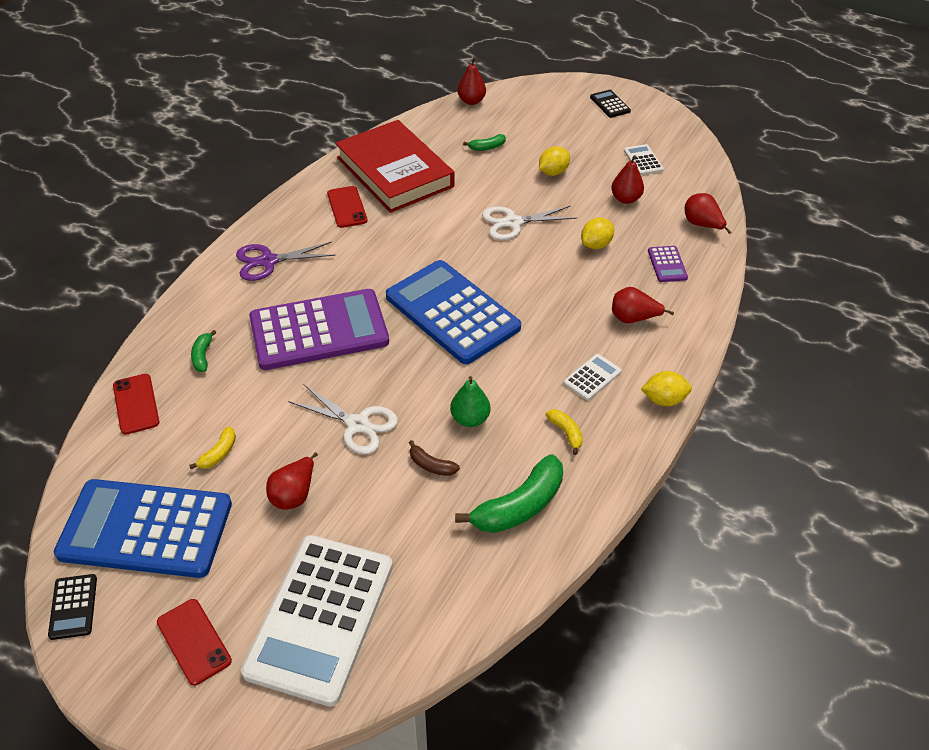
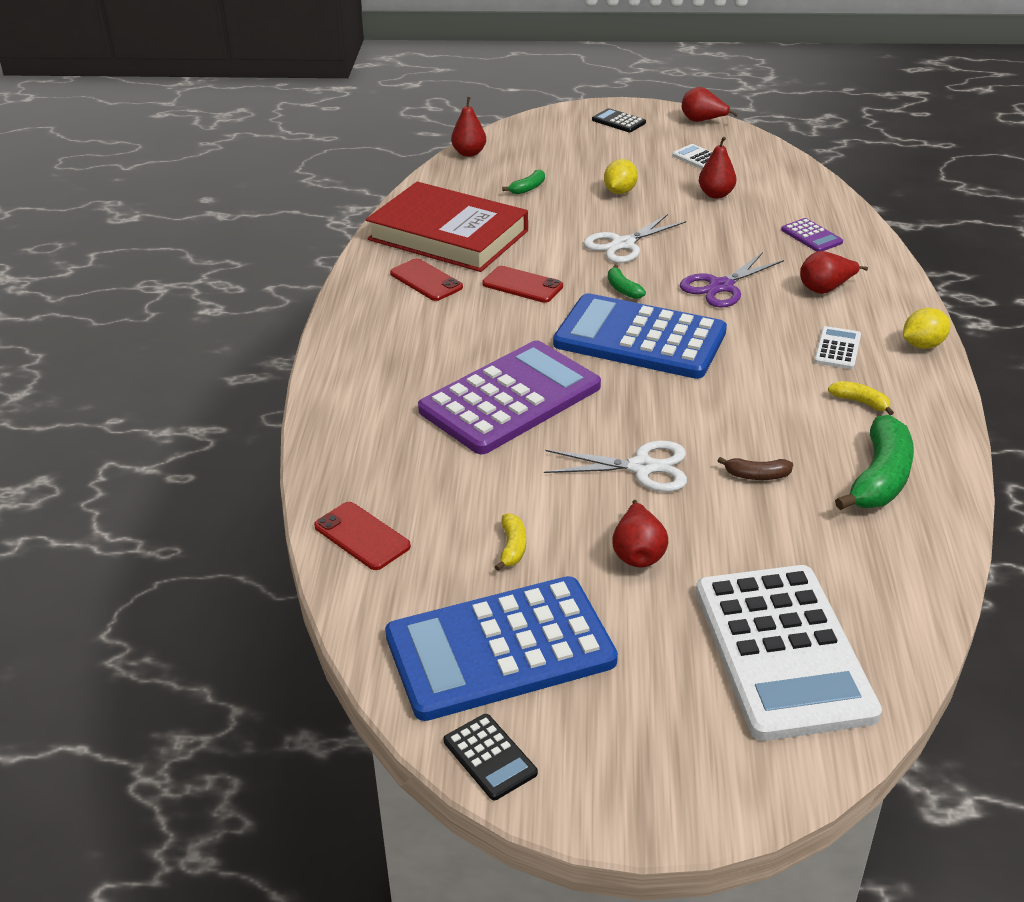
camera: 25 degrees left, 10 degrees down
red phone [157,599,232,686] -> red phone moved to [482,266,563,303]
green banana [191,330,217,372] -> green banana moved to [608,265,646,299]
purple scissors [236,242,336,281] -> purple scissors moved to [680,252,784,307]
green pear [450,376,490,427] -> none
yellow lemon [581,218,614,249] -> none
red pear [685,193,731,234] -> red pear moved to [682,87,738,122]

